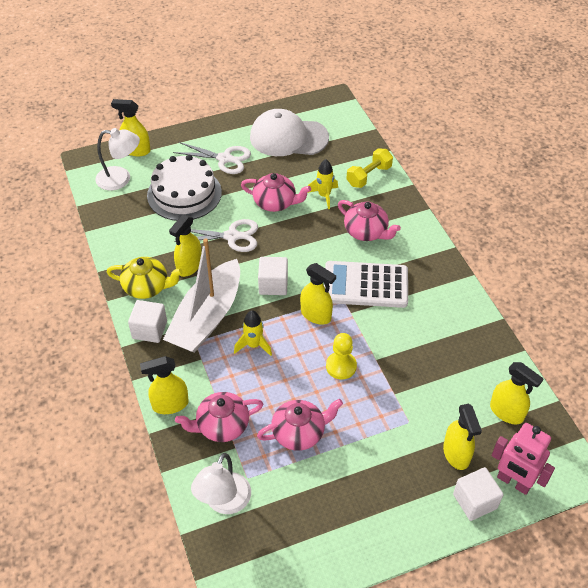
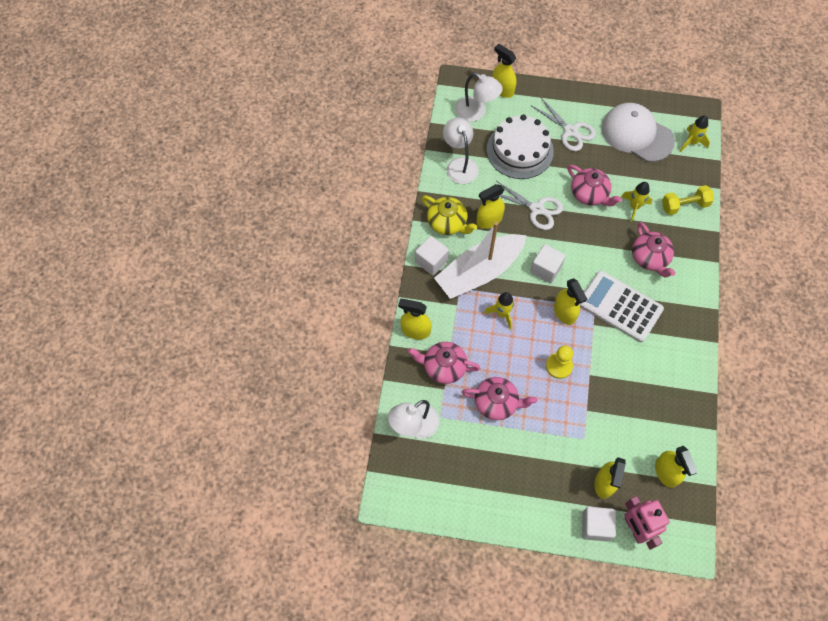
camera: 30 degrees right, 15 degrees up
none -> white lamp [443,118,478,184]
none -> yellow rocket [680,115,710,152]

